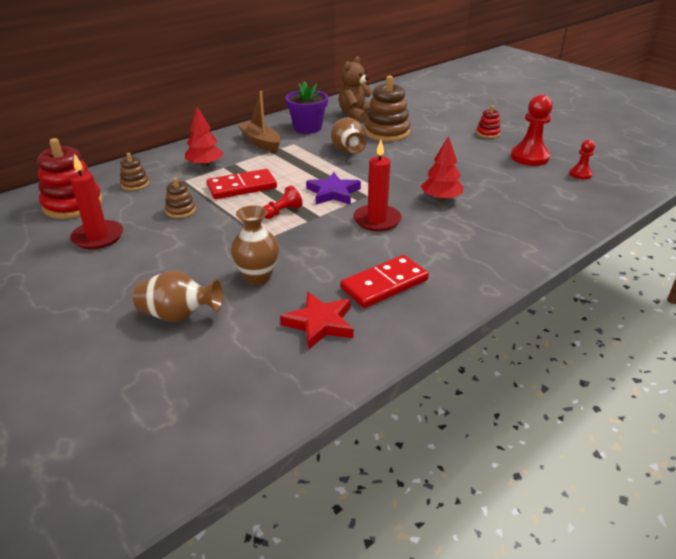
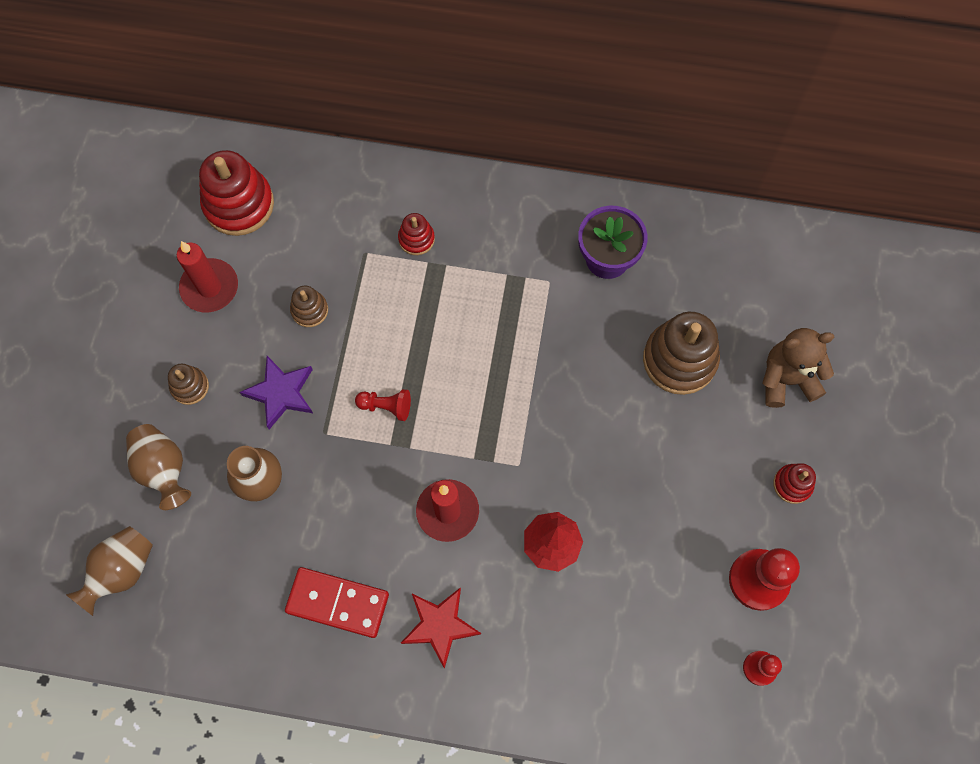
camera: 50 degrees right, 35 degrees up
brown stacking toy [120,153,149,191] -> brown stacking toy moved to [168,364,209,405]
red tree [185,107,224,167] -> red stacking toy [398,213,435,255]
red domino [206,169,277,199] -> none
brown boat [238,91,281,152] -> none
red star [280,292,354,350] -> red star moved to [401,587,481,669]
purple star [306,172,361,205] -> purple star moved to [240,356,313,429]
brown vase [331,118,366,154] -> brown vase moved to [66,526,153,616]
brown teddy bear [339,56,373,122] -> brown teddy bear moved to [762,328,834,408]

